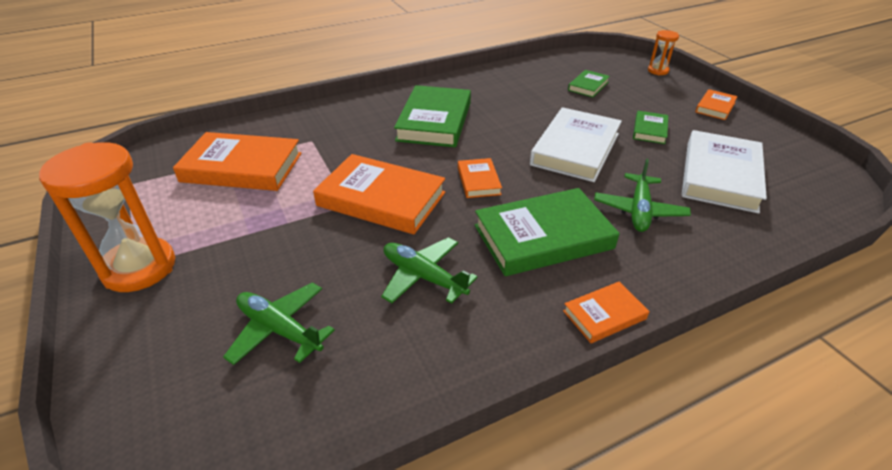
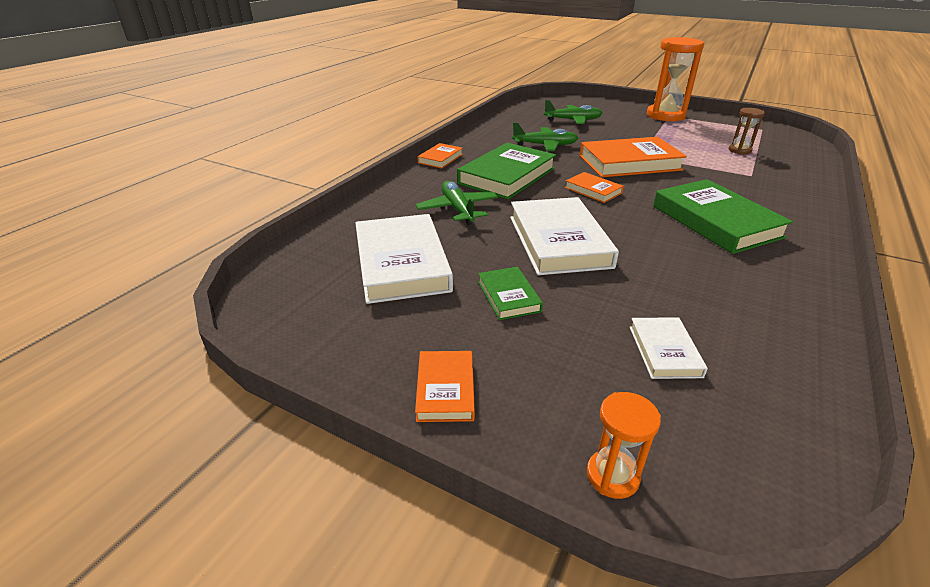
camera: 145 degrees right, 5 degrees down
orange book [173,132,302,191] -> brown hourglass [728,108,765,154]
green book [568,70,610,97] -> white book [630,317,708,379]

